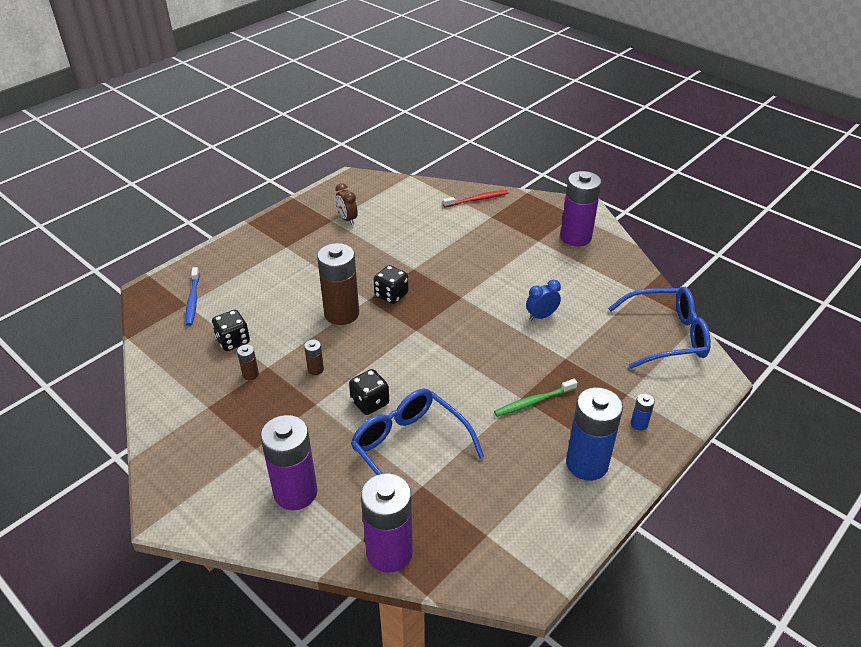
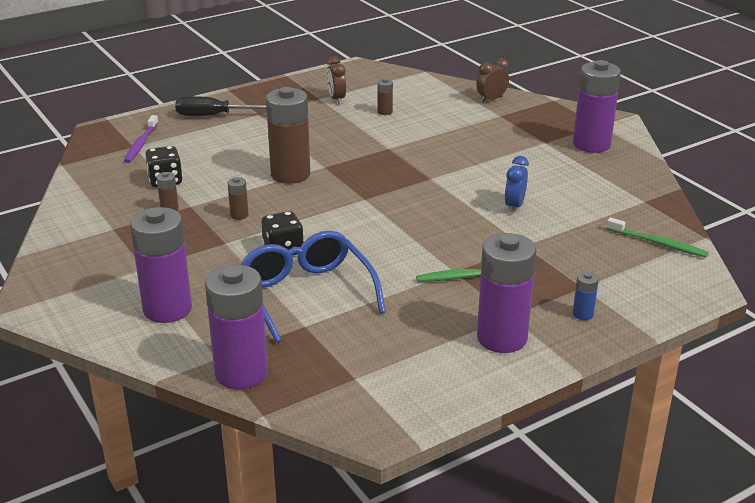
camera: 15 degrees right, 10 degrees down
blue toothbrush [186,267,200,326] -> purple toothbrush [124,115,159,163]
black dice [374,265,408,304] -> none
red toothbrush [443,190,508,207] -> brown clock [476,58,509,103]
blue clock [526,280,561,321] -> blue clock turned 60 degrees counterclockwise [504,156,529,213]
blue battery [566,387,623,481] -> purple battery [477,233,536,353]
blue glasses [608,287,711,369] -> green toothbrush [606,217,709,257]
none -> black screwdriver [175,96,267,116]
none -> brown battery [378,79,393,115]

